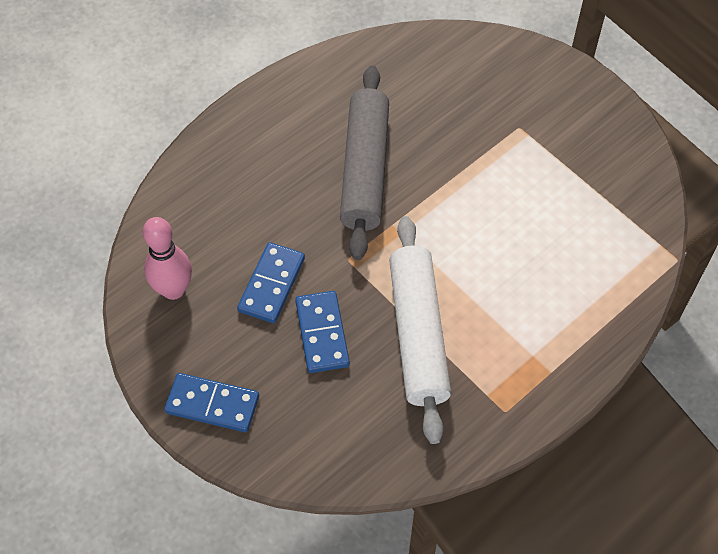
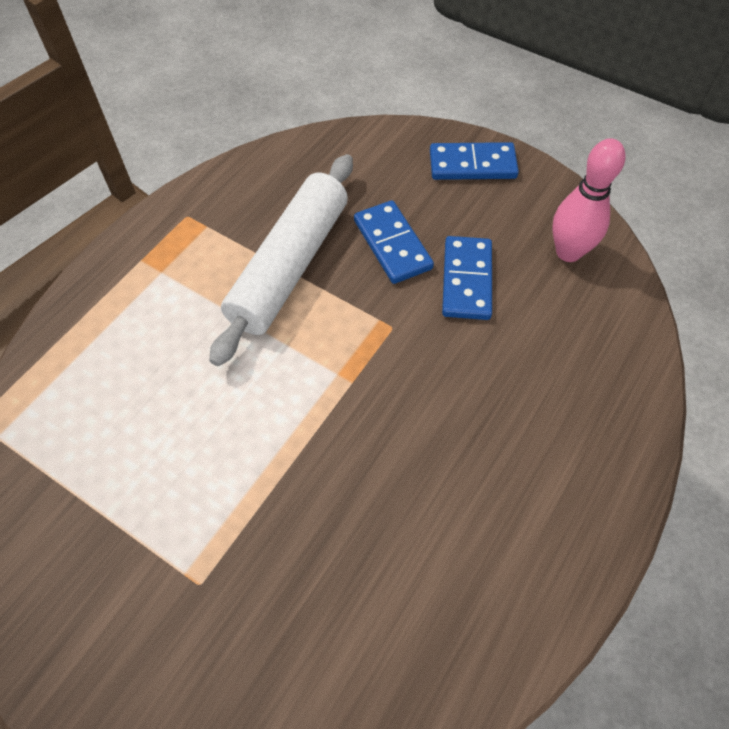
camera: 165 degrees right, 0 degrees up
grey rolling pin [340,65,389,260] -> none
white rolling pin [389,216,451,444] -> white rolling pin turned 45 degrees clockwise [209,154,353,366]

